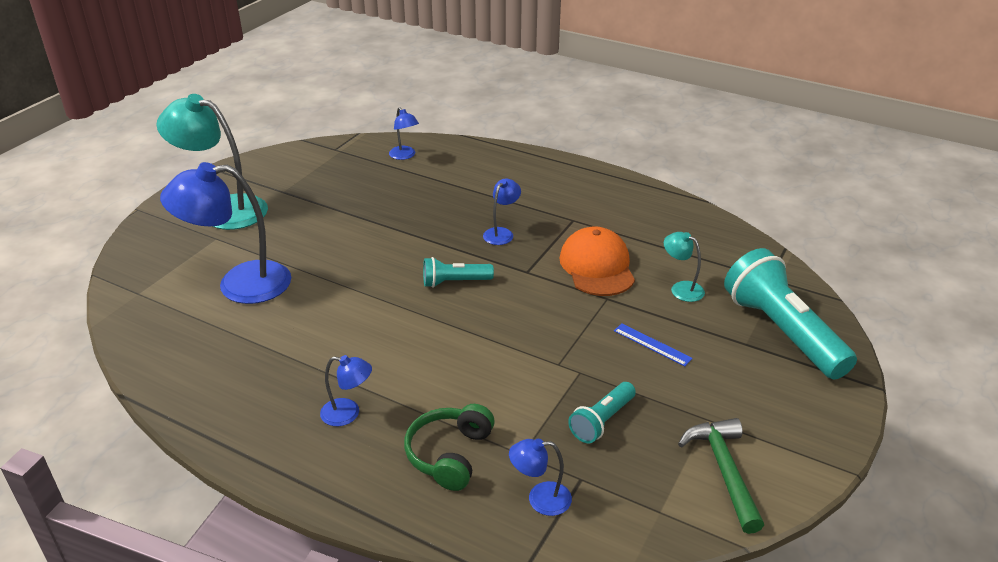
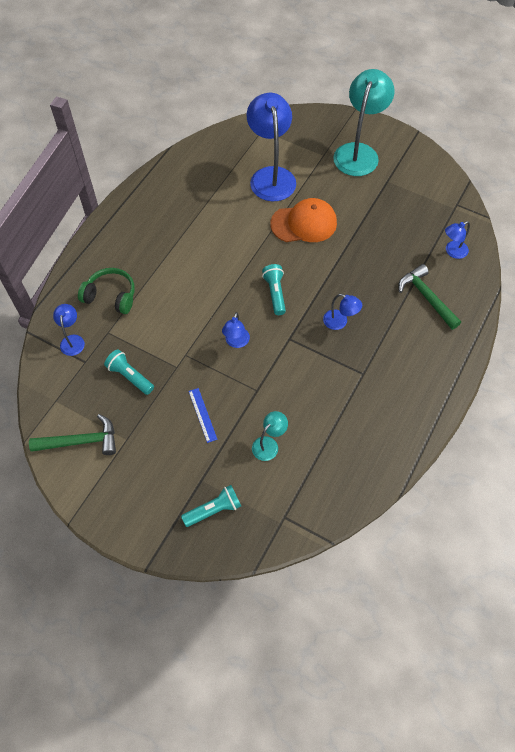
camera: 90 degrees right, 25 degrees up
blue lamp [320,355,372,426] -> blue lamp moved to [222,312,250,348]
orange cap [559,226,635,296] -> orange cap moved to [270,198,337,242]
blue ruler [614,323,693,366] -> blue ruler turned 60 degrees counterclockwise [189,388,217,443]
turquoise flashlight [724,248,857,379] -> turquoise flashlight [181,485,241,527], size x0.51
none -> green hammer [398,264,461,330]

